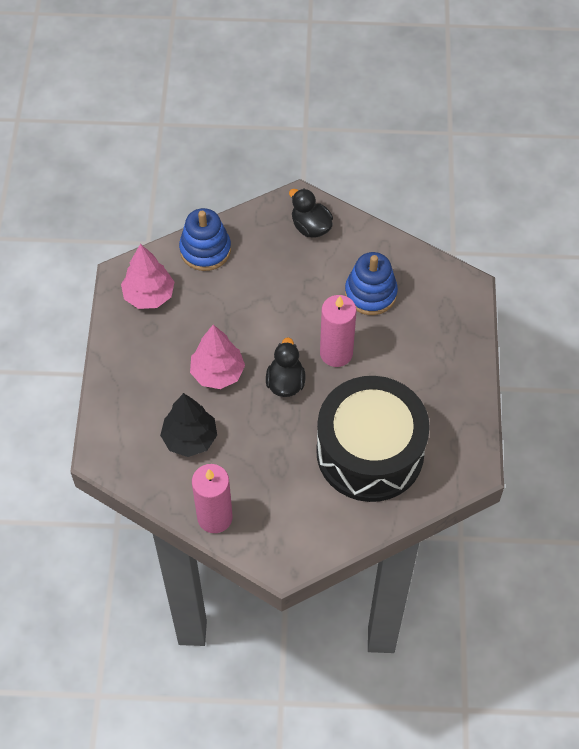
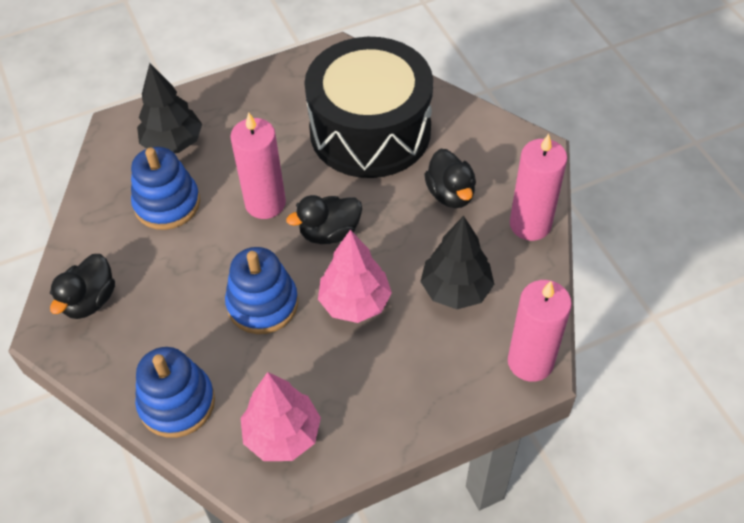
camera: 115 degrees left, 5 degrees down
none -> black tree [137,63,202,153]
none -> blue stacking toy [225,247,298,334]
none -> black duck [424,149,476,208]
none -> pink candle [508,280,572,382]

